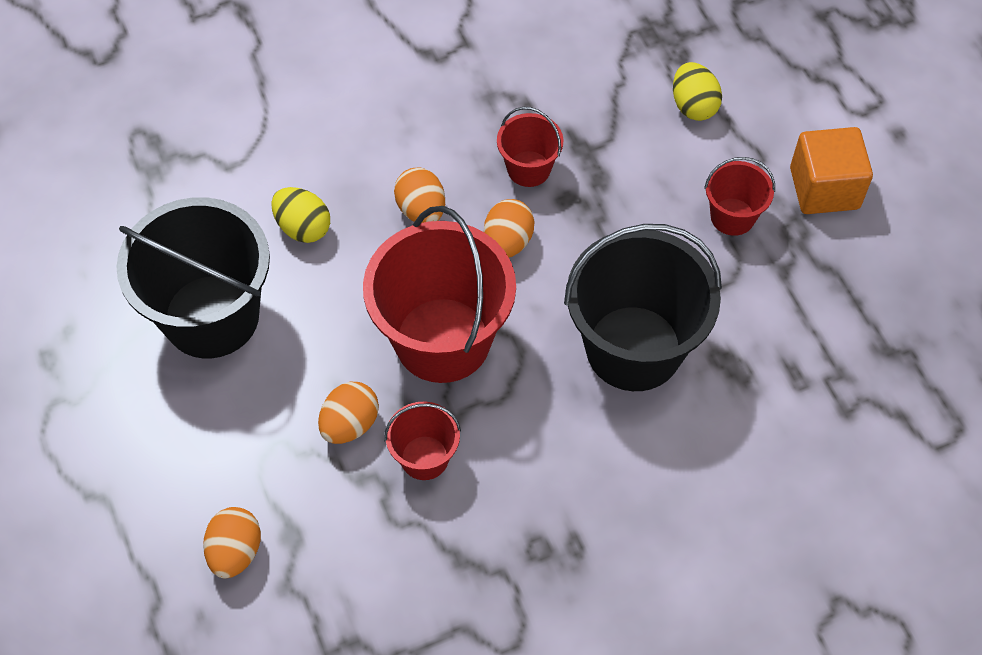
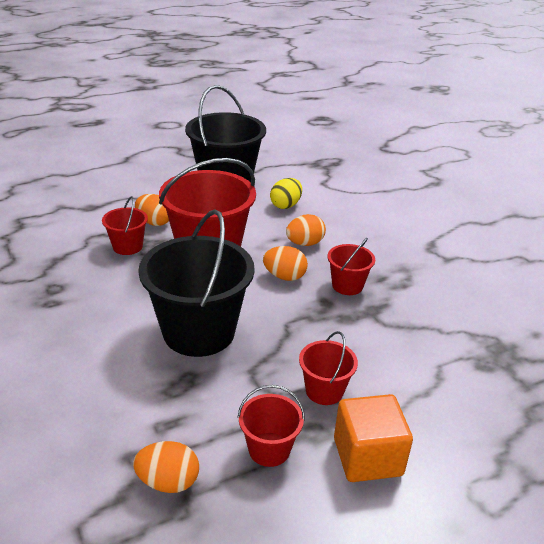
camera: 85 degrees right, 25 degrees down
orange egg [203,507,261,578] -> orange egg moved to [133,441,199,493]
yellow egg [673,62,722,121] -> none
none -> red bucket [238,385,305,467]

